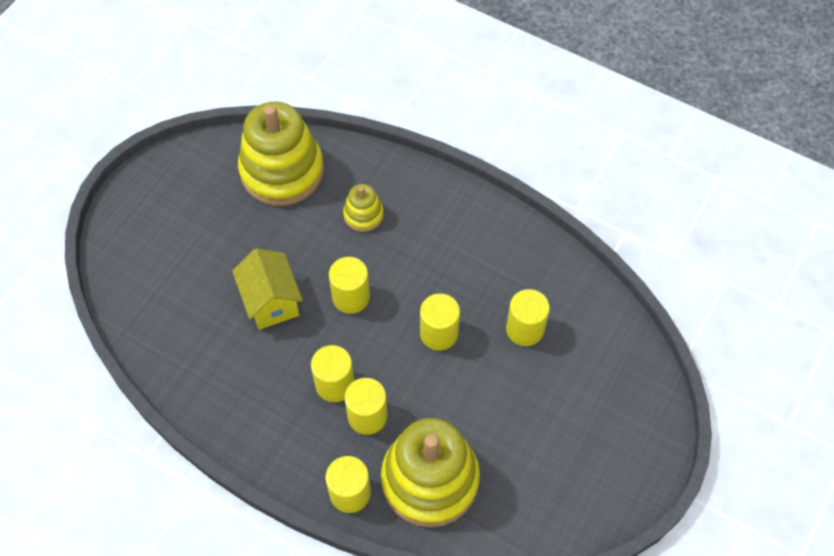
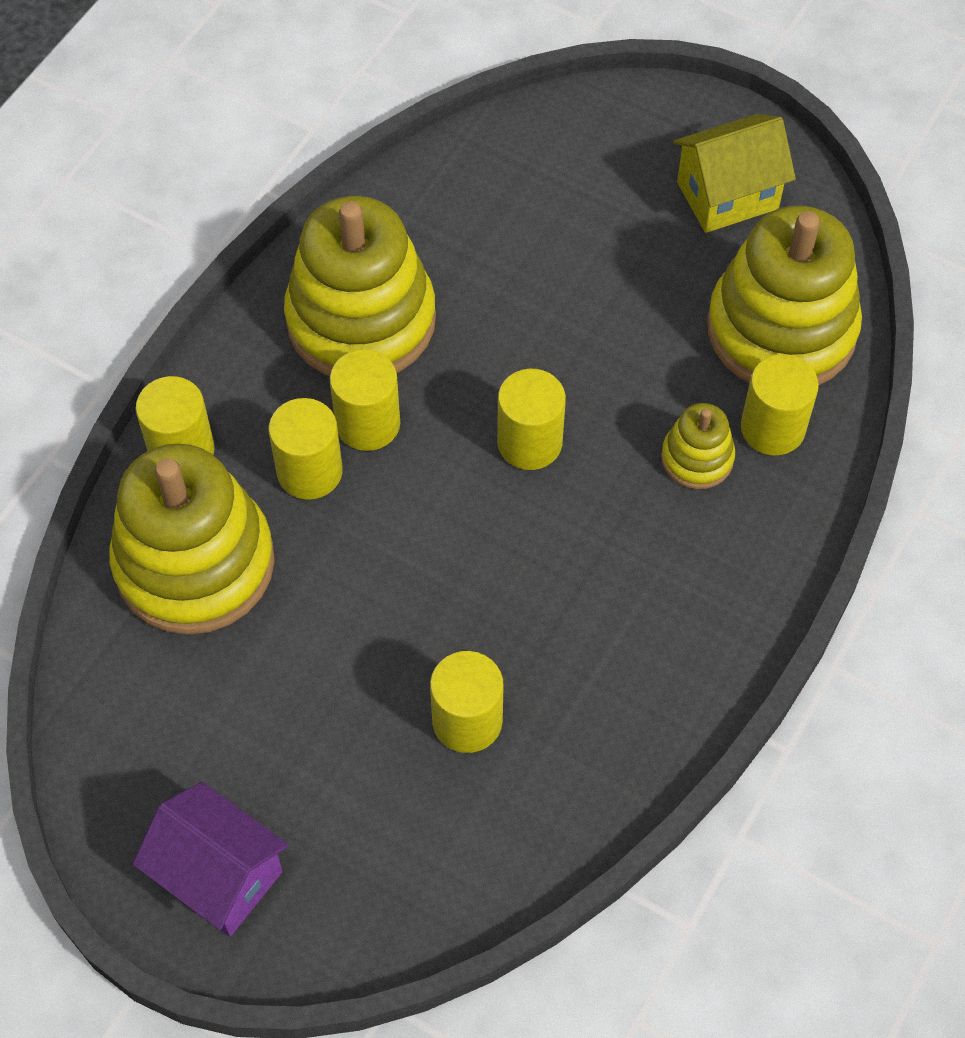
camera: 90 degrees right, 0 degrees up
yellow house [232,248,303,330] -> yellow house moved to [673,114,796,233]
yellow cylinder [420,294,460,351] -> yellow cylinder moved to [741,354,819,456]
none -> purple house [133,782,289,936]
none -> yellow stacking toy [284,196,436,376]

